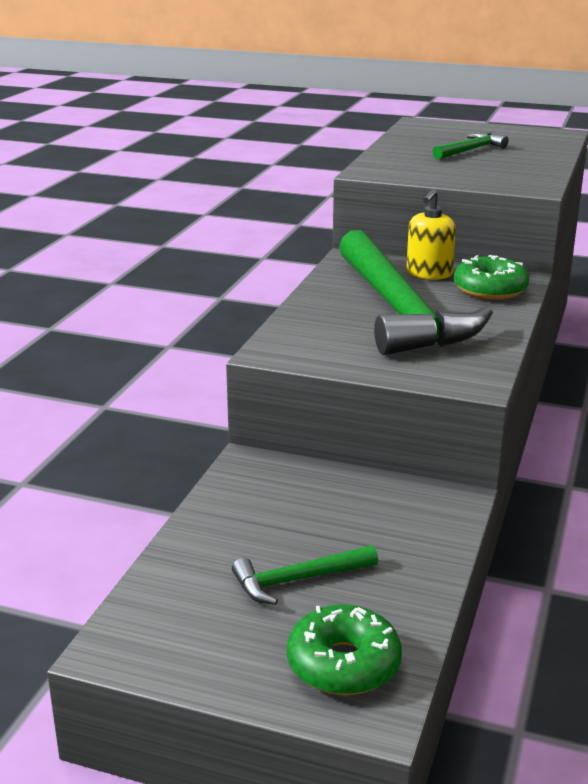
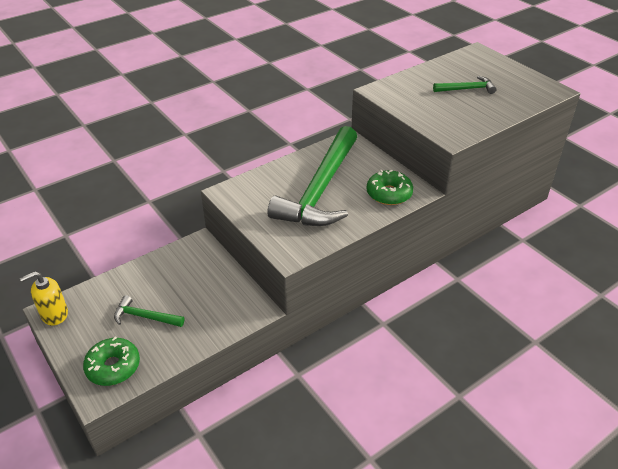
camera: 35 degrees right, 15 degrees up
yellow soap dispenser [407,189,456,280] -> yellow soap dispenser moved to [20,271,68,326]

